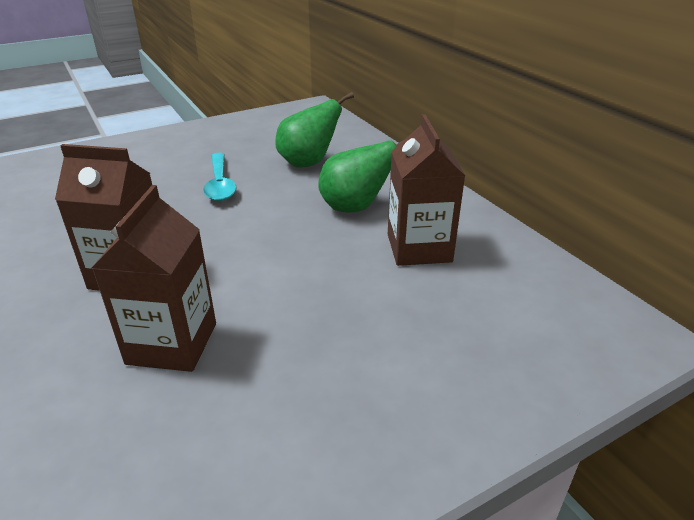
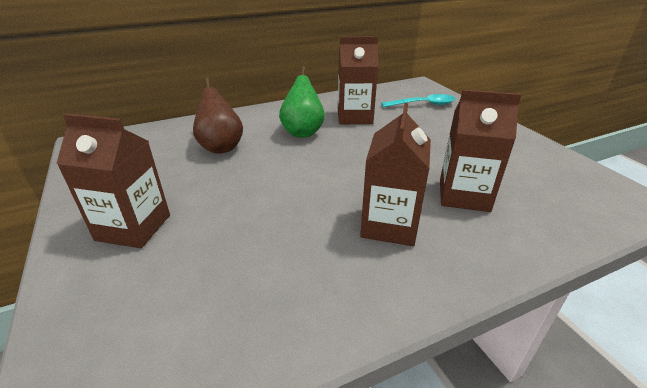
camera: 85 degrees left, 0 degrees up
turquoise spoon [203,153,237,201] -> turquoise spoon moved to [381,94,455,107]
green pear [275,92,354,168] -> brown pear [193,77,243,154]
none -> brown carton [56,113,170,248]

